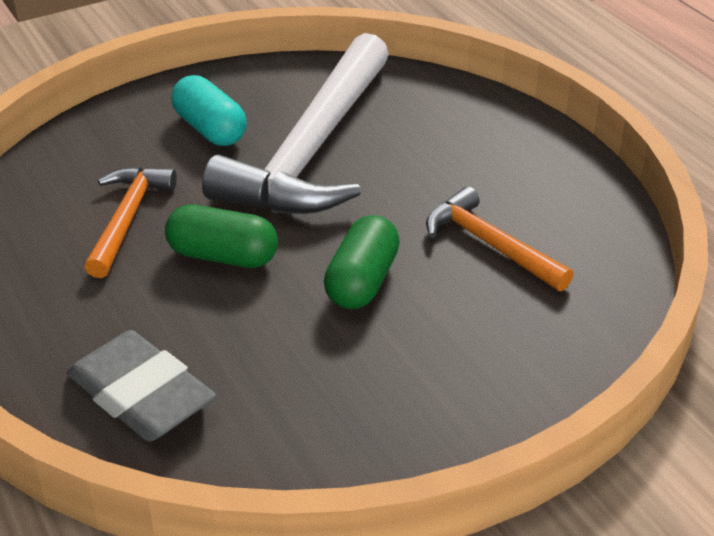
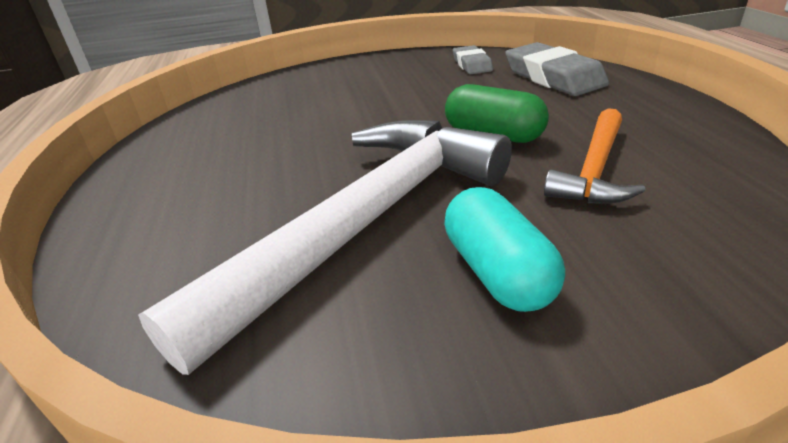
camera: 160 degrees left, 5 degrees down
green capsule [324,215,400,309] -> none
orange hammer [426,186,573,291] -> none
none -> grey eraser [453,45,493,74]

